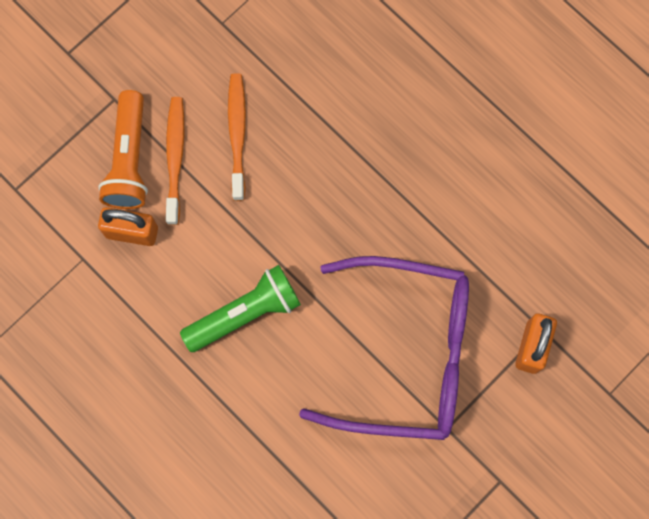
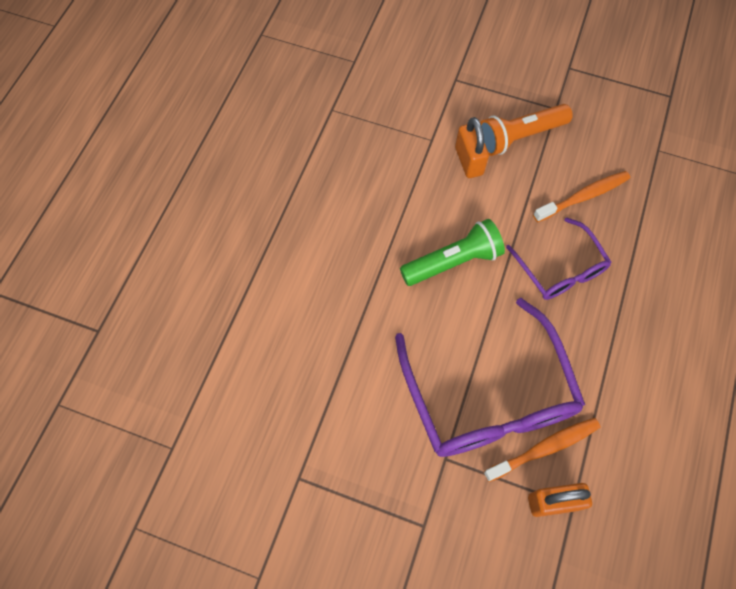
camera: 65 degrees right, 10 degrees down
orange toothbrush [166,97,184,225] -> orange toothbrush moved to [484,418,600,482]
green flashlight [180,265,301,352] -> green flashlight turned 60 degrees counterclockwise [400,219,505,286]
none -> purple glasses [506,217,612,300]

